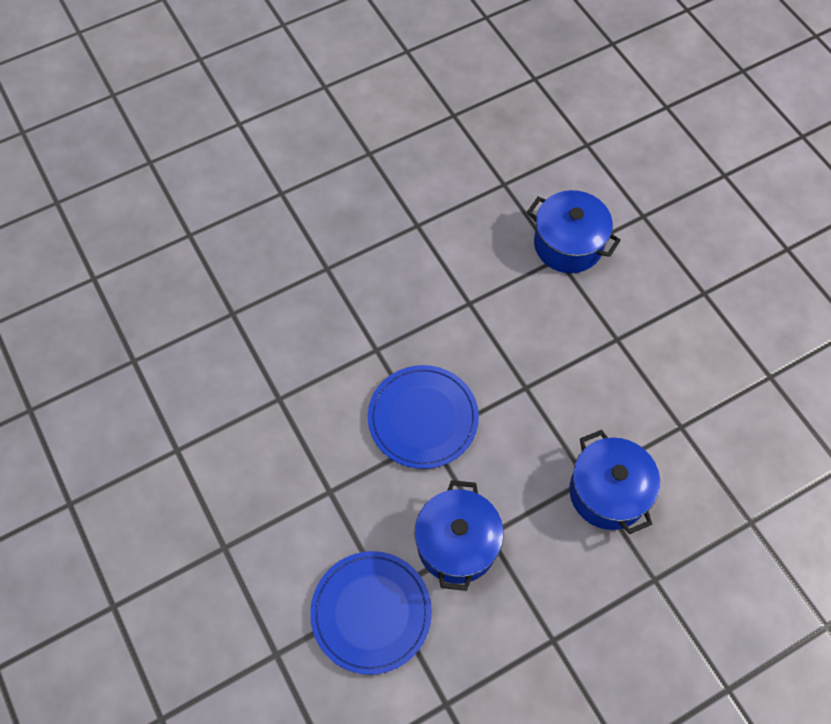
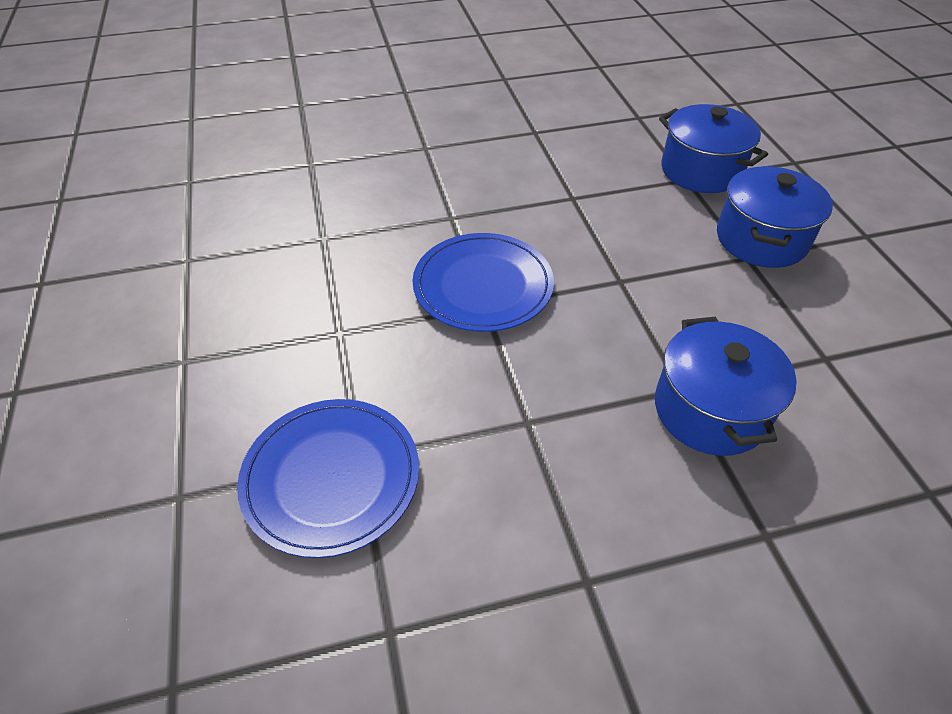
camera: 15 degrees right, 15 degrees down
blue pot [415,480,504,591] -> blue pot moved to [717,166,833,268]

